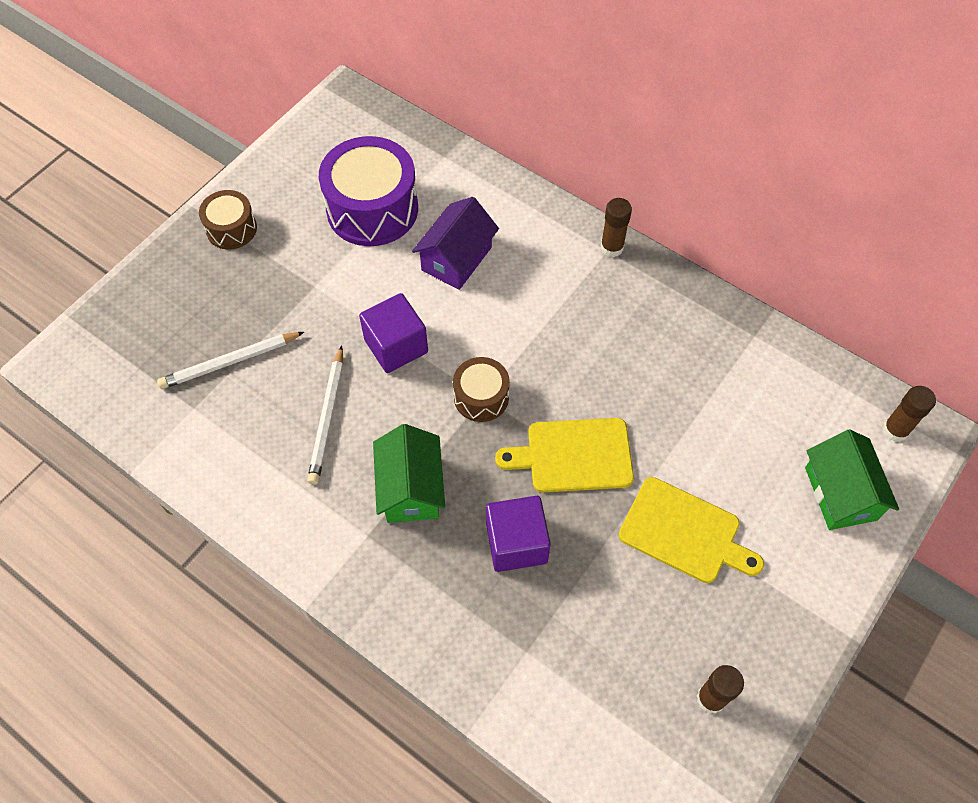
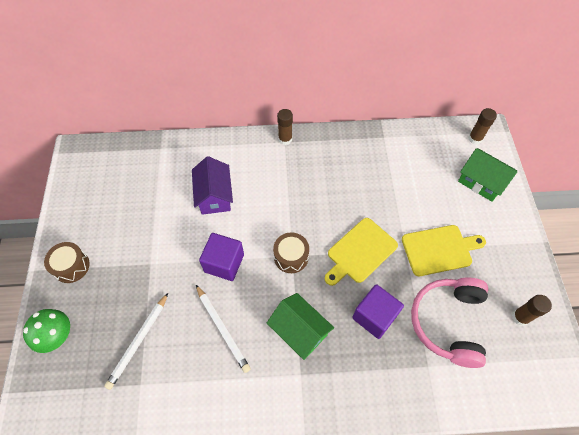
camera: 40 degrees left, 0 degrees up
purple drum [319,136,418,246] -> none
none -> green mushroom [23,309,70,353]
none -> pink headphones [411,277,488,368]

